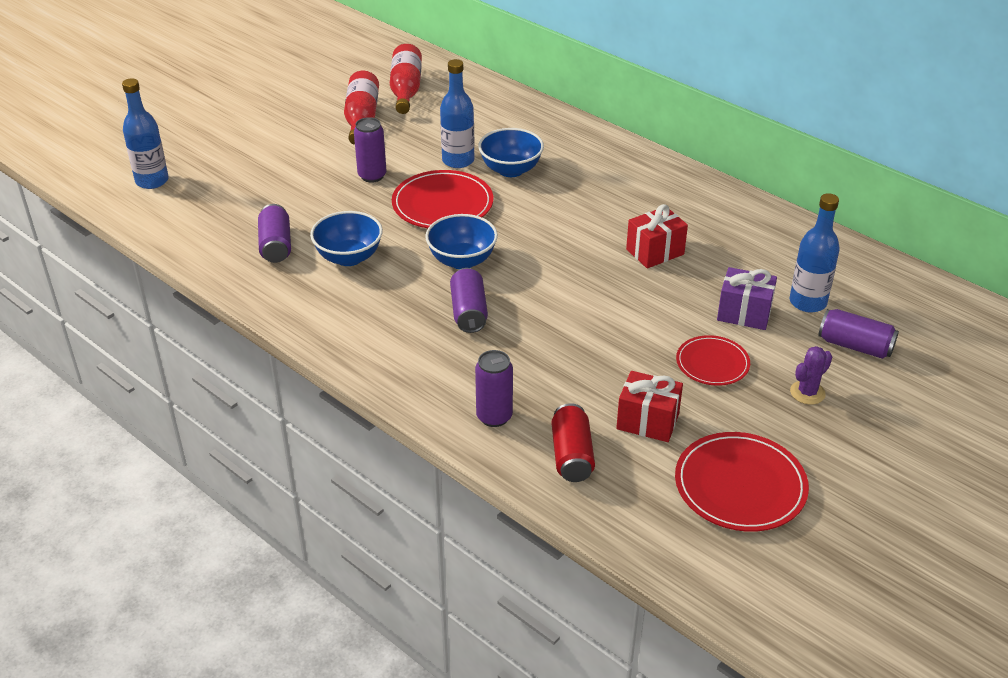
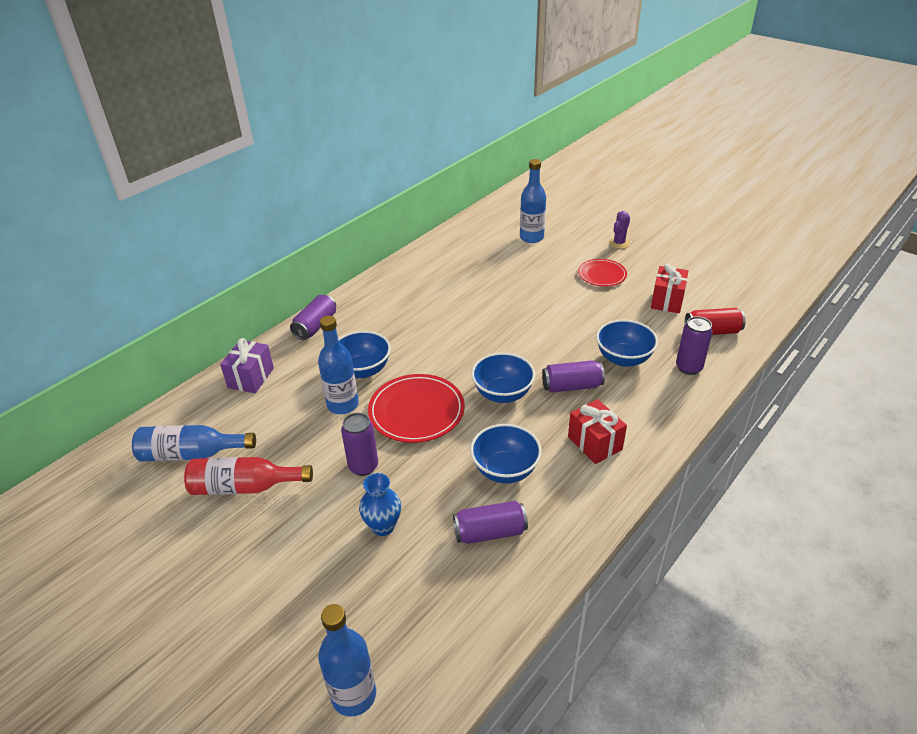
camera: 90 degrees left, 0 degrees up
red bottle [390,44,422,114] -> blue bottle [132,425,256,461]
red gift [626,204,688,268] -> red gift moved to [568,399,627,464]
red plate [675,432,809,532] -> none
purple gift [717,267,777,330] -> purple gift moved to [220,338,274,393]
purple cactus [790,346,832,405] -> purple cactus turned 75 degrees clockwise [609,211,630,249]
purple can [818,309,899,359] -> purple can moved to [290,294,336,340]
none -> blue vase [359,473,401,536]
none -> blue bowl [596,320,658,367]

